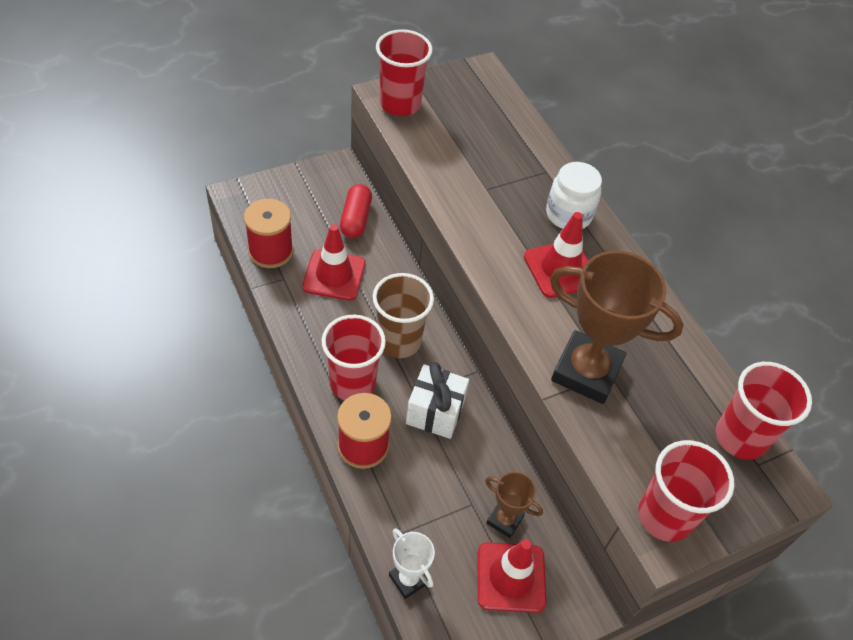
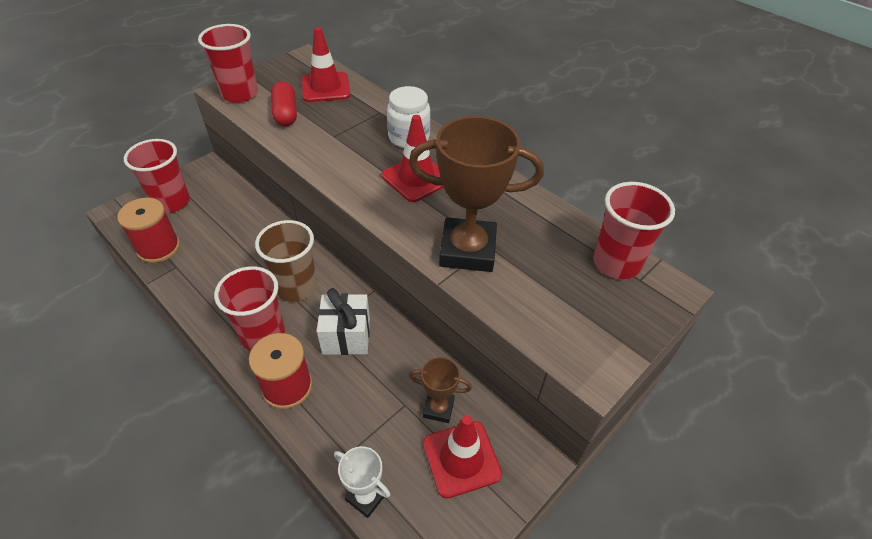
camera: 15 degrees left, 5 degrees down
red traffic cone [302,224,365,301] -> red traffic cone moved to [302,27,350,102]
red capsule [340,184,372,238] -> red capsule moved to [271,81,297,126]
red cup [638,440,734,542] -> red cup moved to [124,139,190,213]

